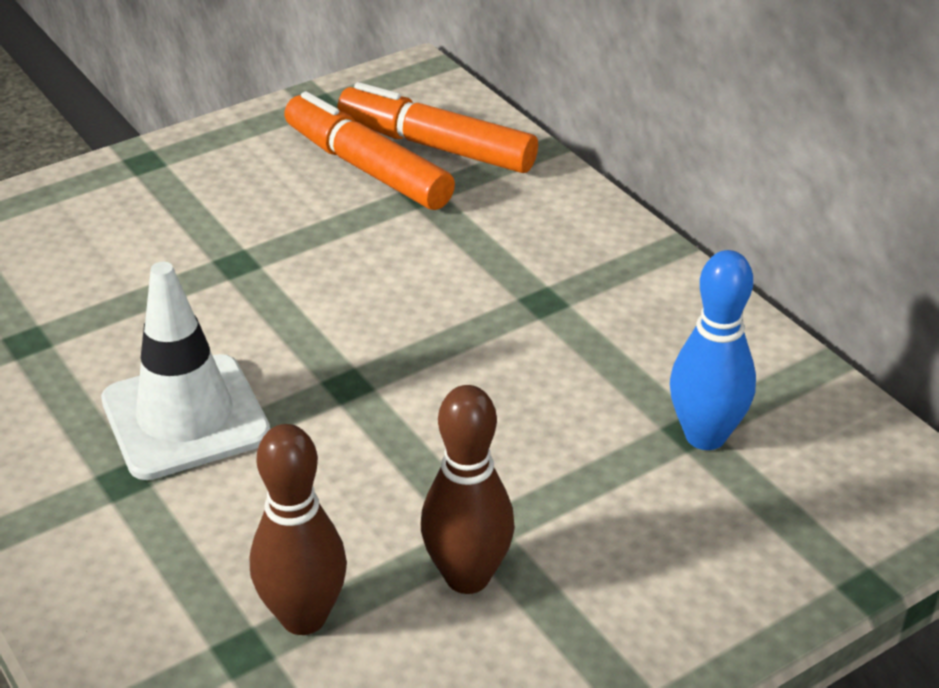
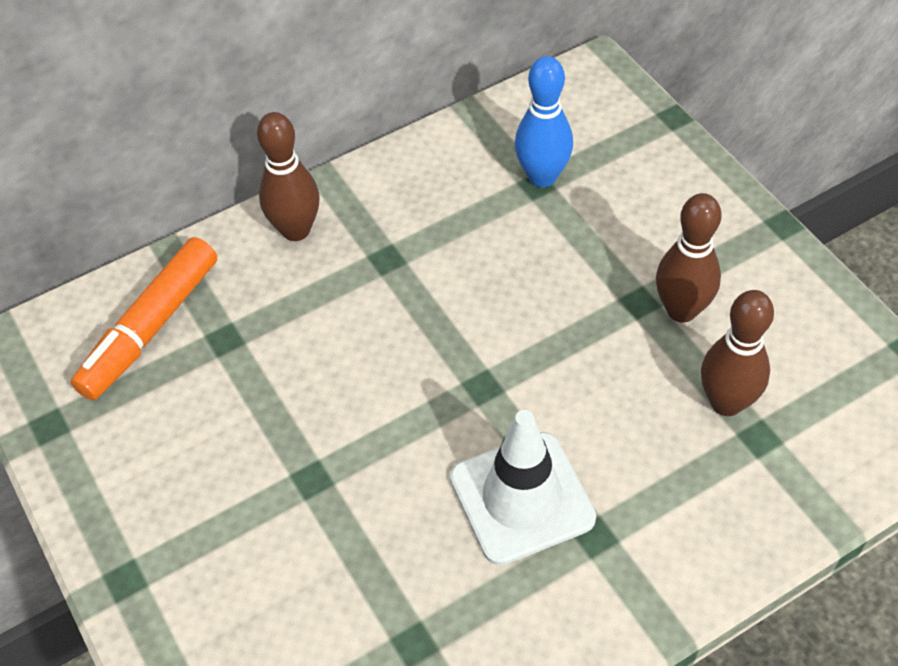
camera: 85 degrees left, 15 degrees up
orange marker [284,91,455,210] -> none
none -> brown bowling pin [257,112,320,241]

